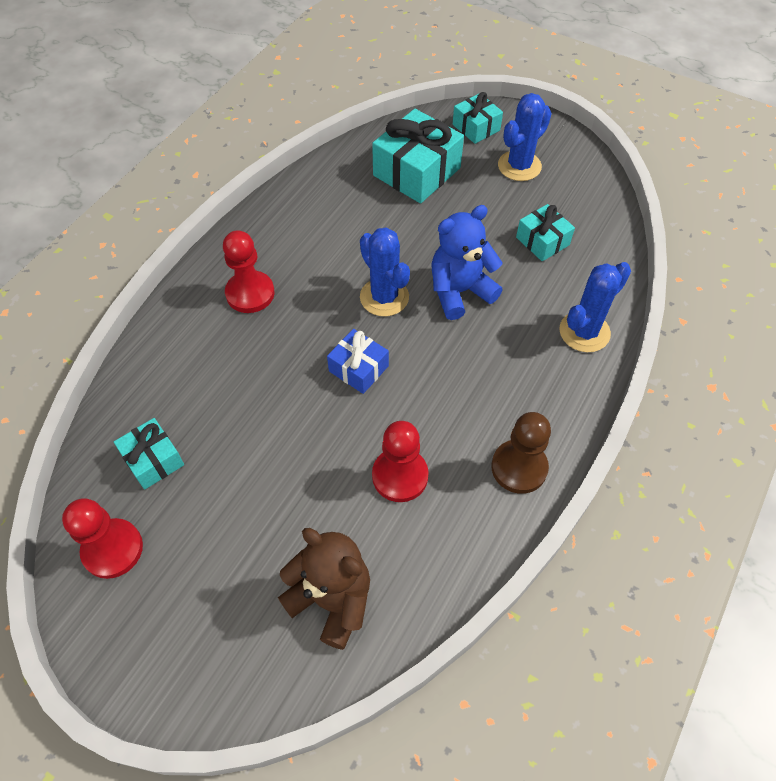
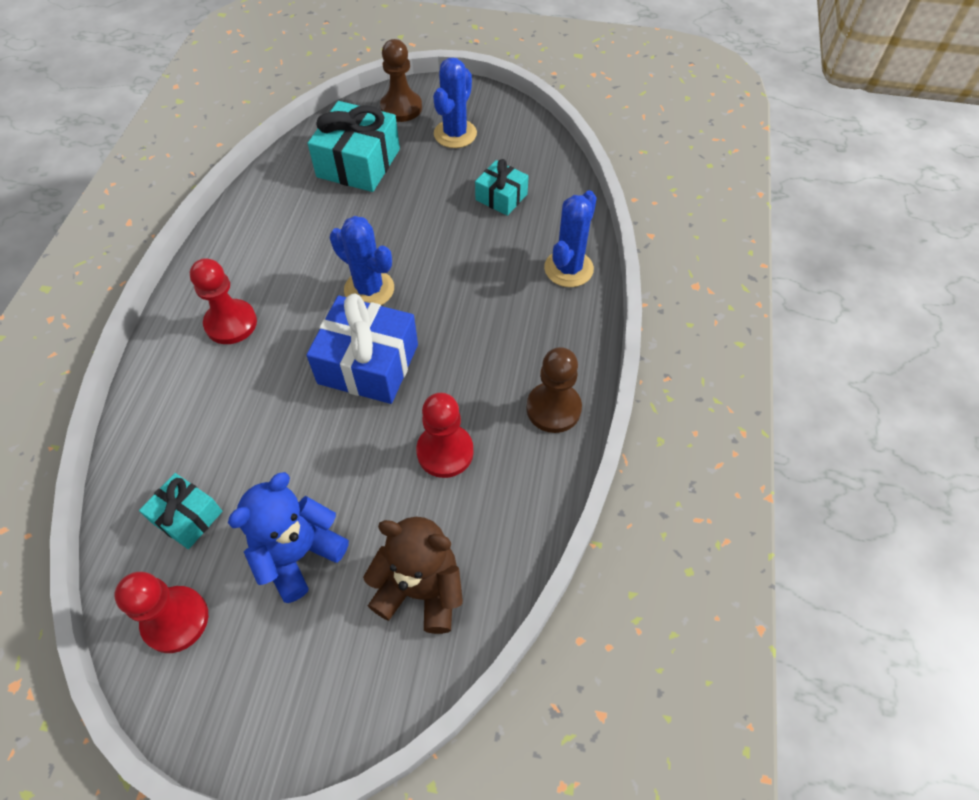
camera: 20 degrees left, 0 degrees up
blue gift [327,329,389,394] -> blue gift [306,293,418,404], size x1.76
blue teddy bear [432,205,503,320] -> blue teddy bear moved to [228,472,349,603]
turquoise gift [453,92,503,144] -> brown pawn [380,39,422,122]

